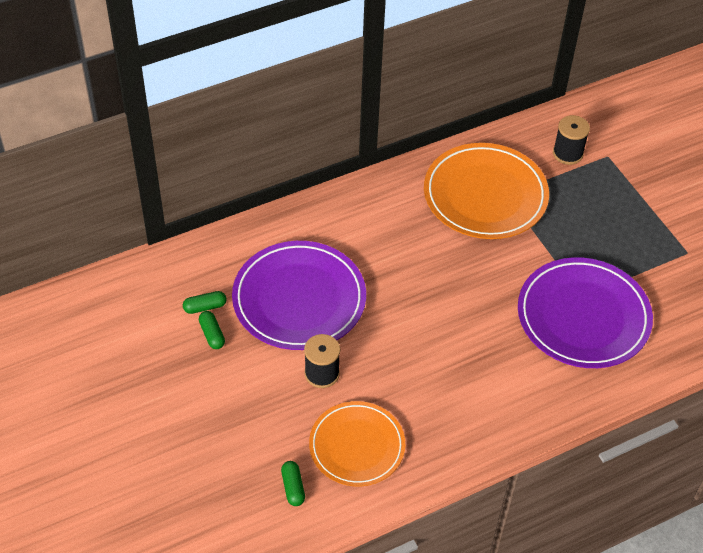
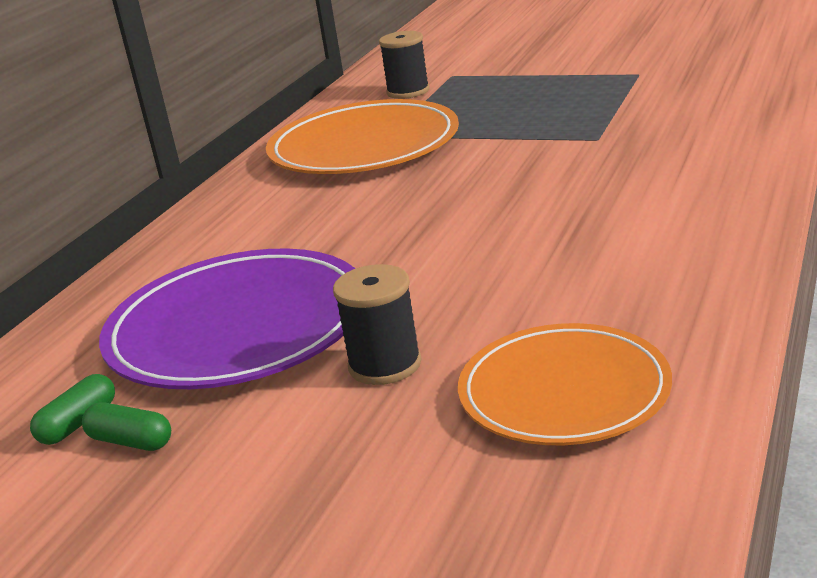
camera: 35 degrees left, 25 degrees down
green capsule [281,461,305,506] -> none
purple plate [518,257,653,368] -> none

